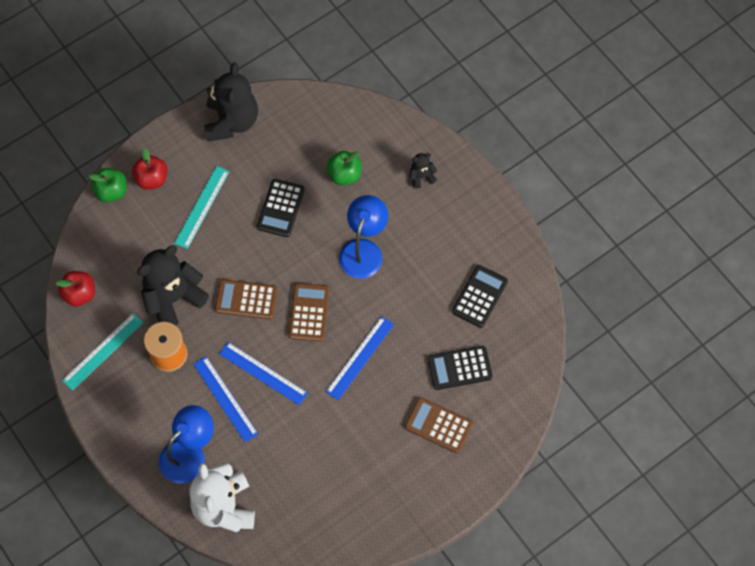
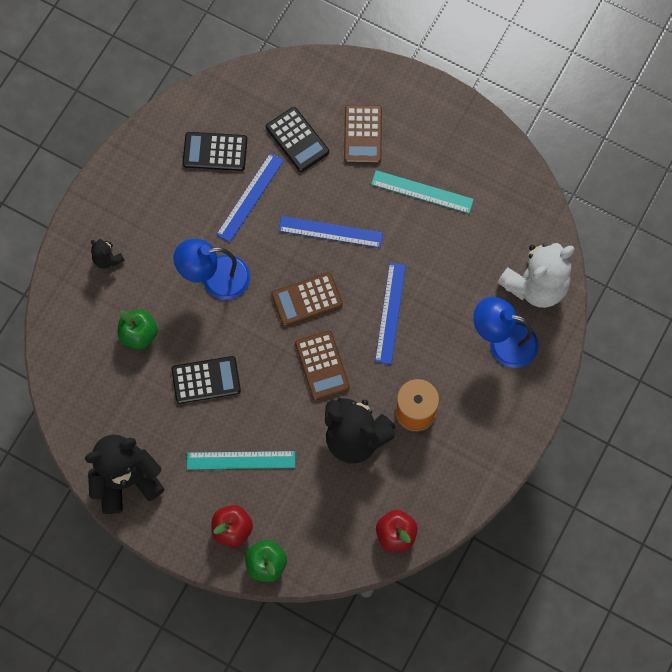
camera: 115 degrees left, 5 degrees up
turquoise ruler [62,313,143,391] -> turquoise ruler moved to [371,170,474,213]
blue ruler [193,356,258,443] -> blue ruler moved to [216,153,284,242]

